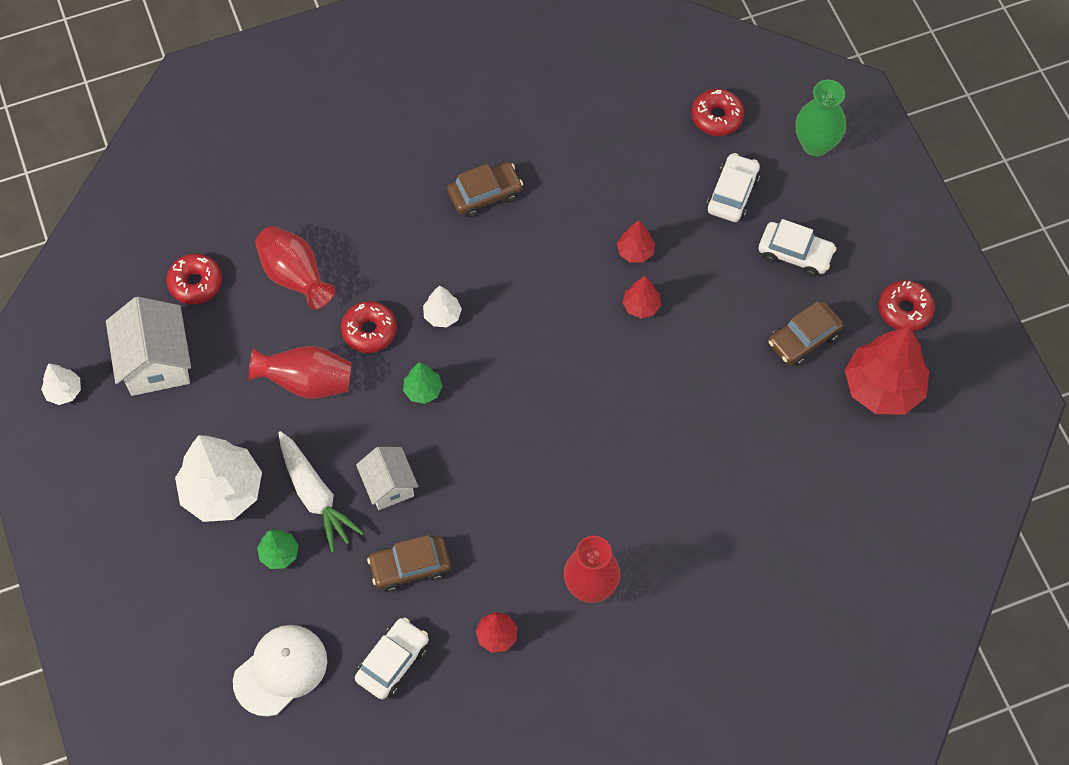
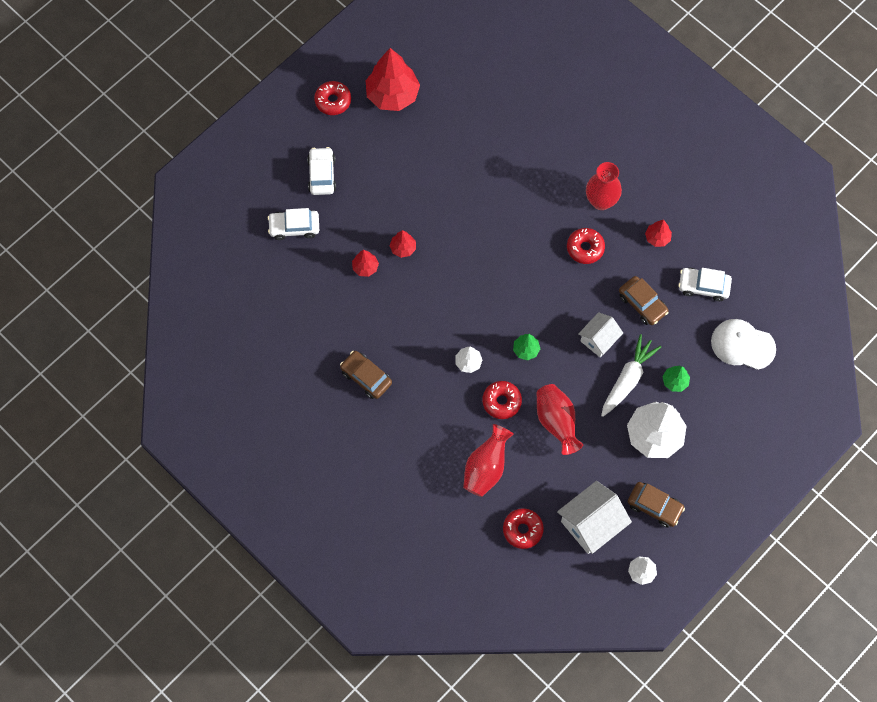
camera: 115 degrees left, 5 degrees up
red donut [691,89,744,136] -> red donut moved to [567,228,605,264]
brown car [768,301,844,366] -> brown car moved to [628,482,685,528]
green vase [796,80,846,156] -> none

